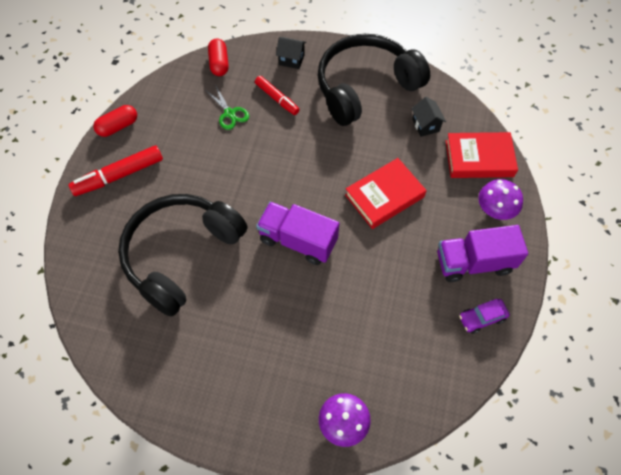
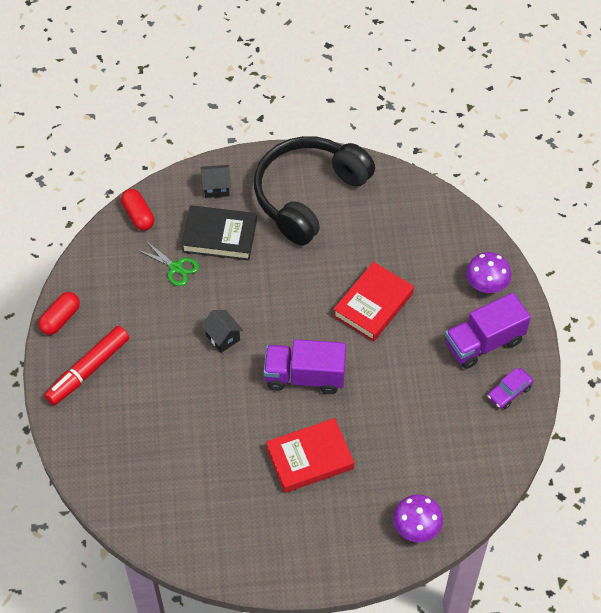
camera: 20 degrees left, 5 degrees down
black headphones [118,194,247,317] -> none
red marker [255,76,300,115] -> black book [181,205,257,260]
black house [411,97,446,137] -> black house moved to [201,310,243,353]
red book [446,132,518,178] -> red book moved to [266,418,354,493]

